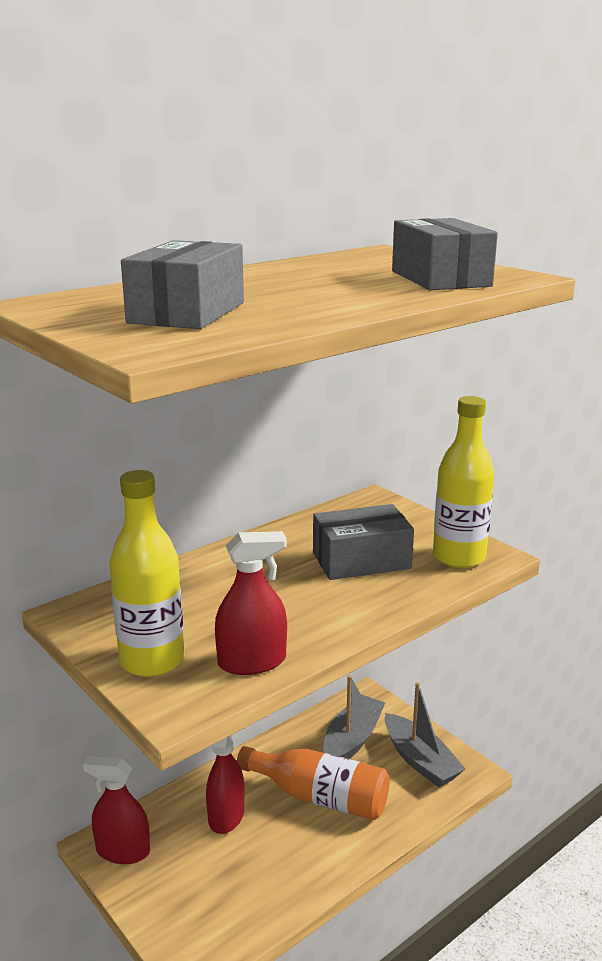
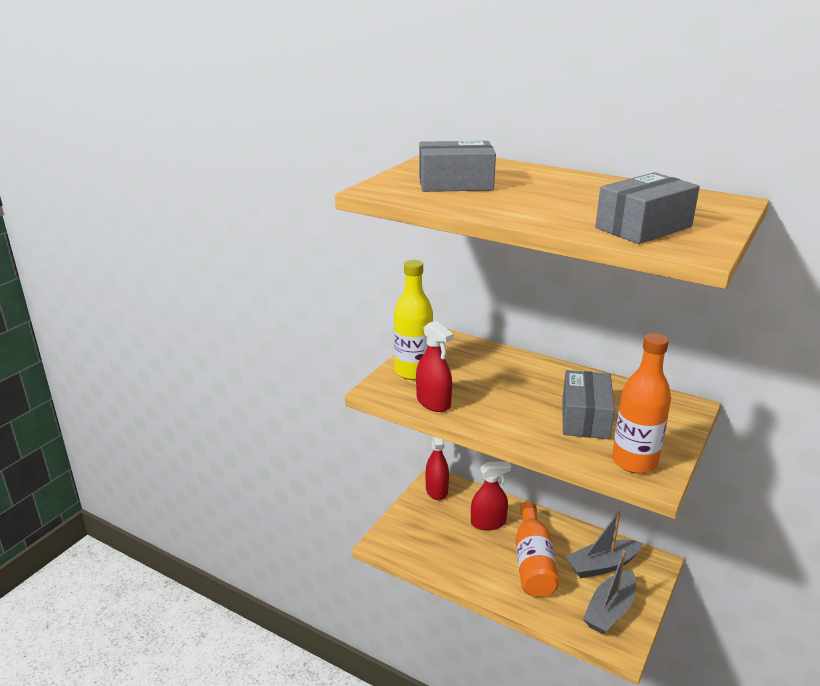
camera: 70 degrees right, 5 degrees up
grey box [313,504,414,580] -> grey box turned 45 degrees clockwise [563,370,615,439]
grey boat [323,675,385,759] -> grey boat turned 150 degrees clockwise [565,511,643,578]
yellow bottle [433,396,494,568] -> orange bottle [612,333,671,474]

